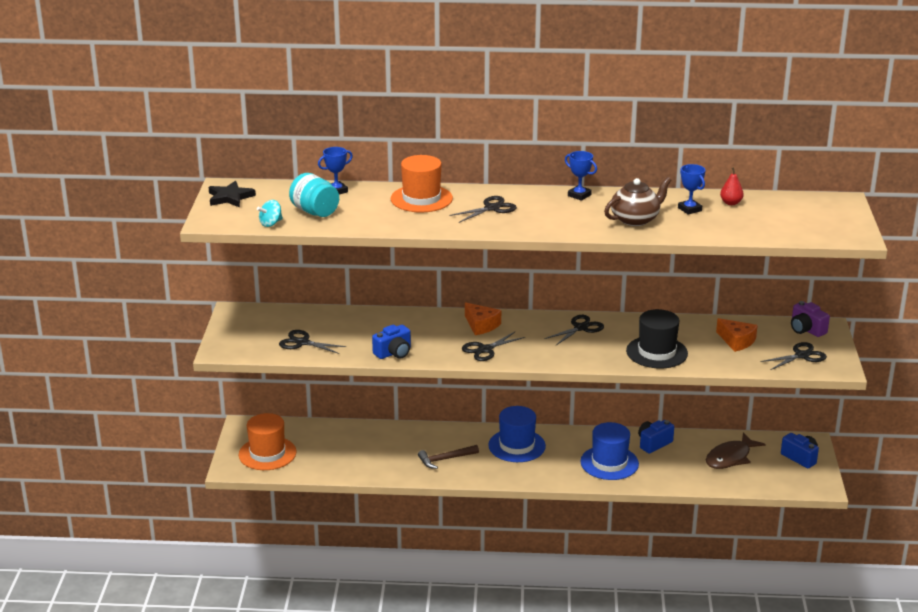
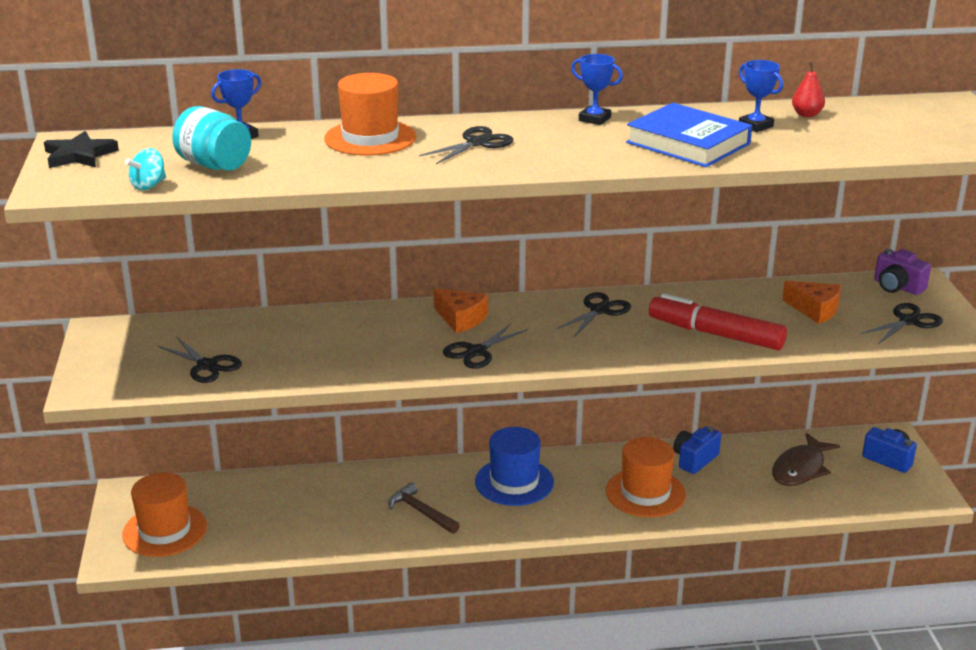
camera: 10 degrees left, 0 degrees up
black scissors [279,330,346,354] -> black scissors turned 150 degrees counterclockwise [158,336,242,383]
blue camera [372,325,411,359] -> none
brown hammer [418,445,479,469] -> brown hammer turned 75 degrees clockwise [388,482,460,534]
blue hat [580,422,639,480] -> orange hat [606,437,686,517]
brown teapot [604,177,671,226] -> blue book [626,103,752,167]
black hat [626,309,688,368] -> red marker [649,293,787,350]

